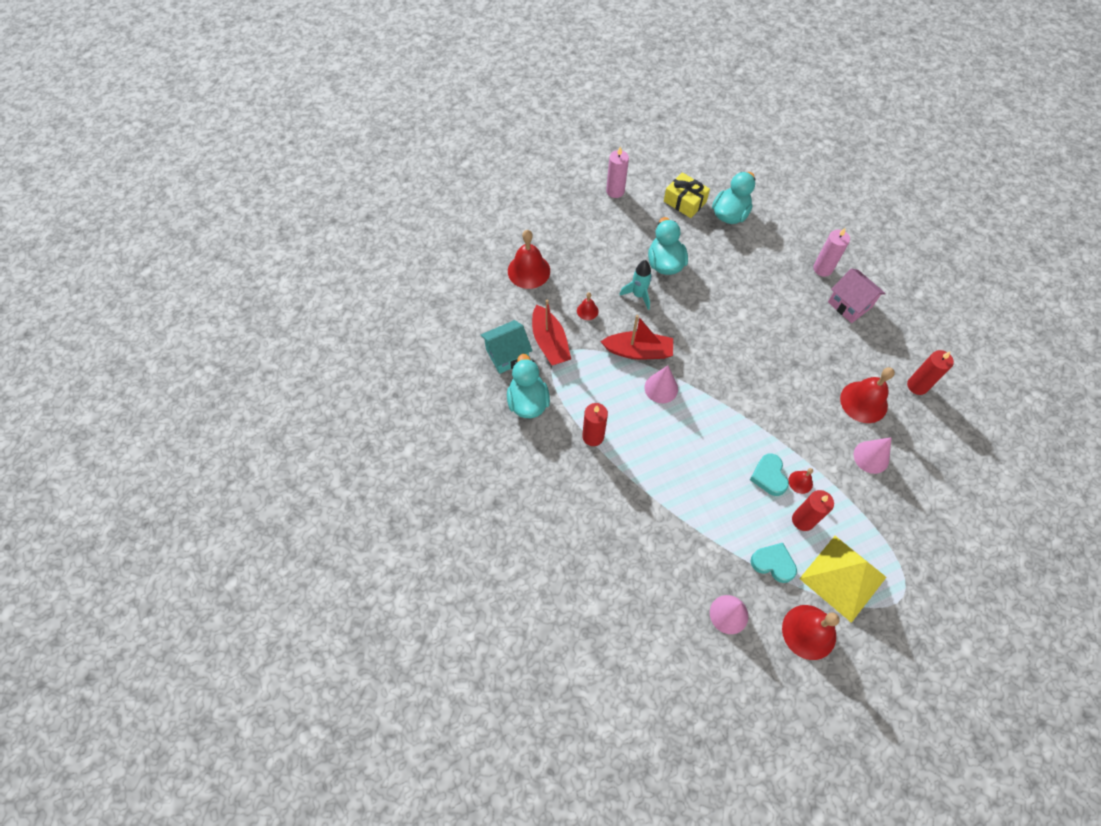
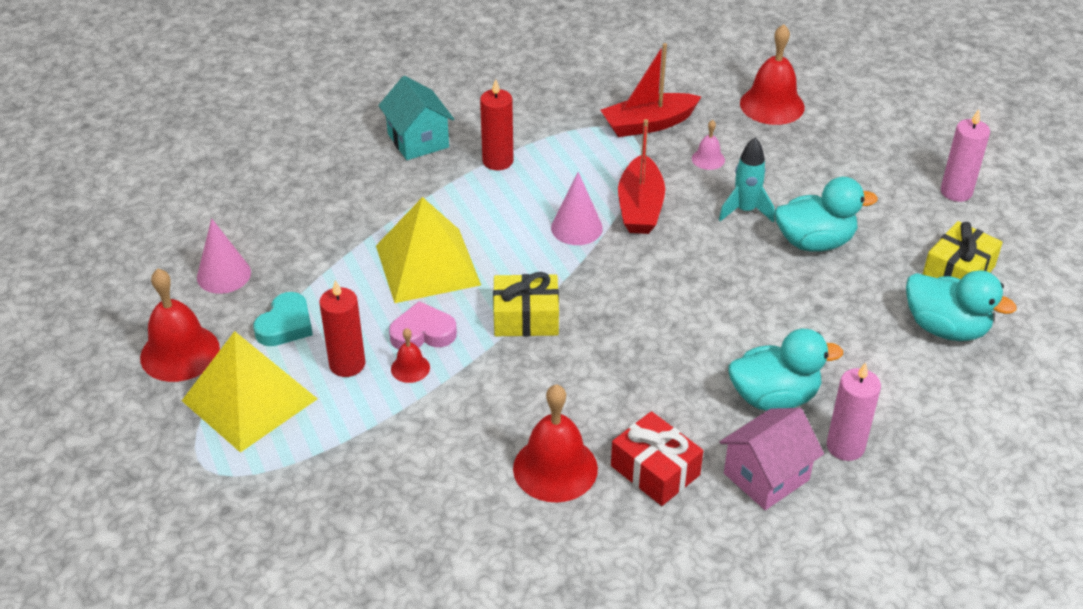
camera: 90 degrees right, 20 degrees down
turquoise house [481,320,533,374] -> turquoise house moved to [378,76,454,160]
turquoise duck [507,354,550,418] -> turquoise duck moved to [728,329,843,411]
red bell [577,292,598,320] -> pink bell [692,120,725,170]
turquoise heart [750,453,789,496] -> pink heart [389,301,457,349]
pink cone [854,437,892,474] -> none
red candle [907,350,954,395] -> none
none -> yellow pyramid [376,197,481,303]
none -> yellow gift [493,272,559,337]
none -> red gift [611,411,703,506]

